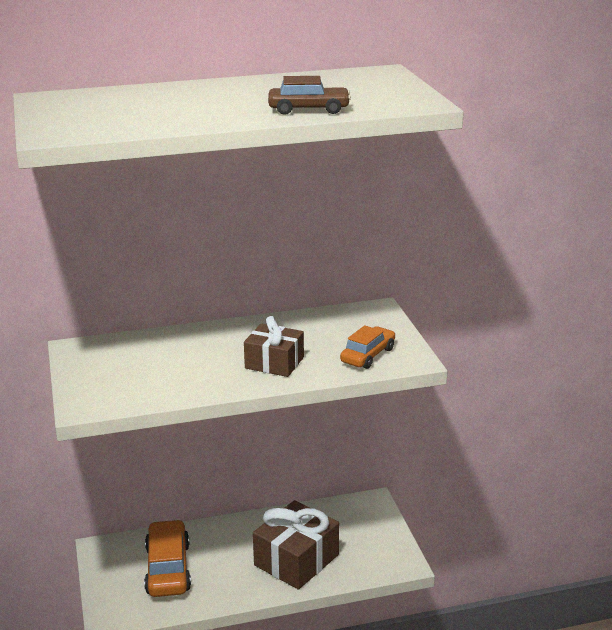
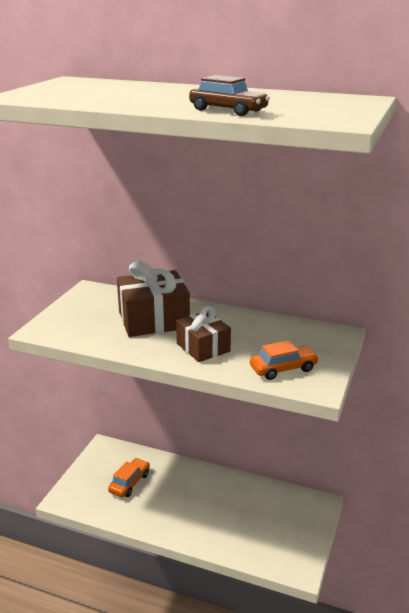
camera: 35 degrees right, 0 degrees up
orange car [144,519,191,597] -> orange car [108,458,150,498], size x0.63
brown gift [253,500,339,590] -> brown gift moved to [117,261,190,337]

